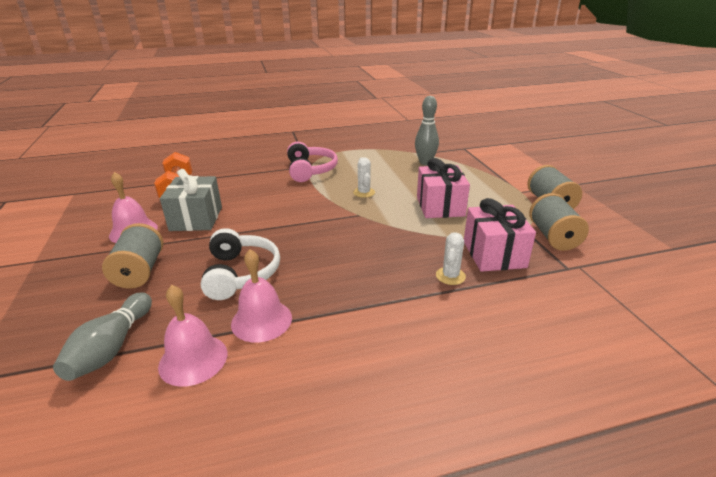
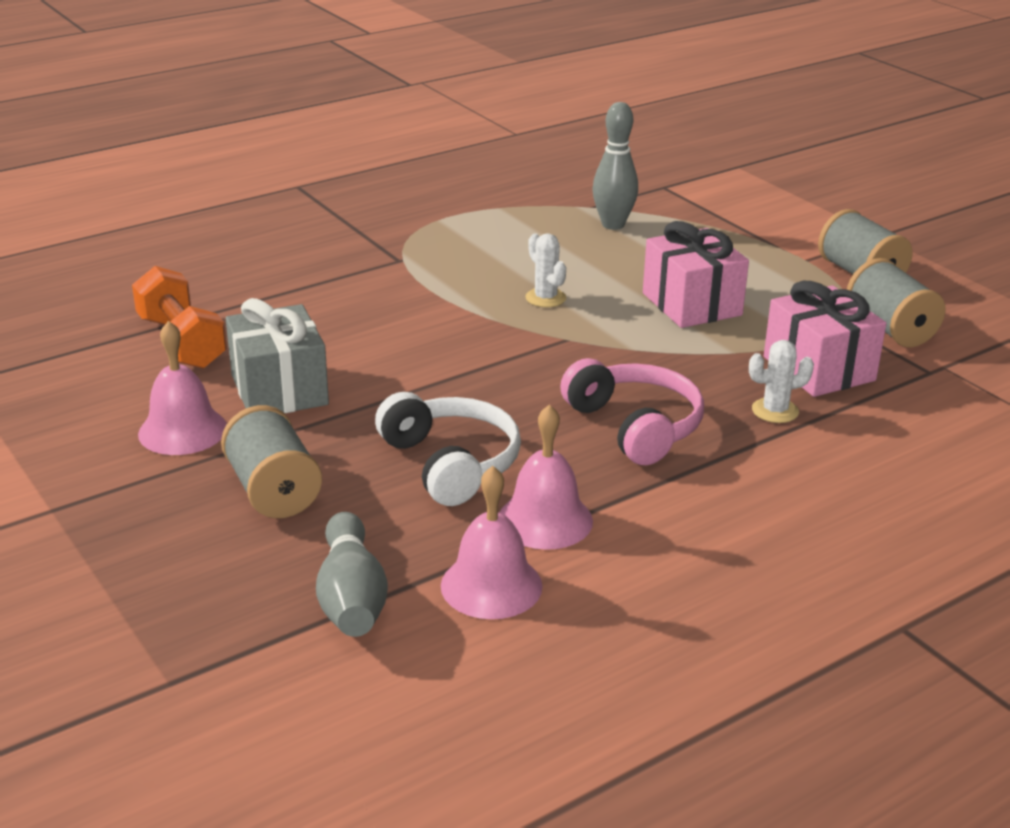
camera: 20 degrees left, 0 degrees up
pink headphones [287,142,338,182] -> pink headphones moved to [560,358,704,465]
white cactus [436,232,466,285] -> white cactus turned 75 degrees clockwise [749,340,814,423]

